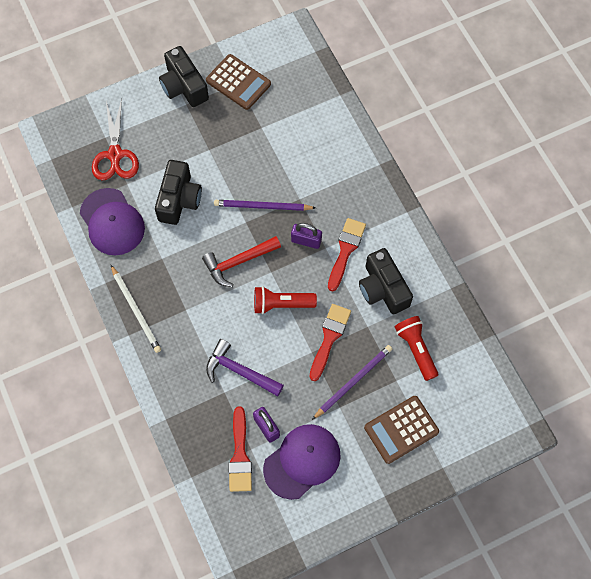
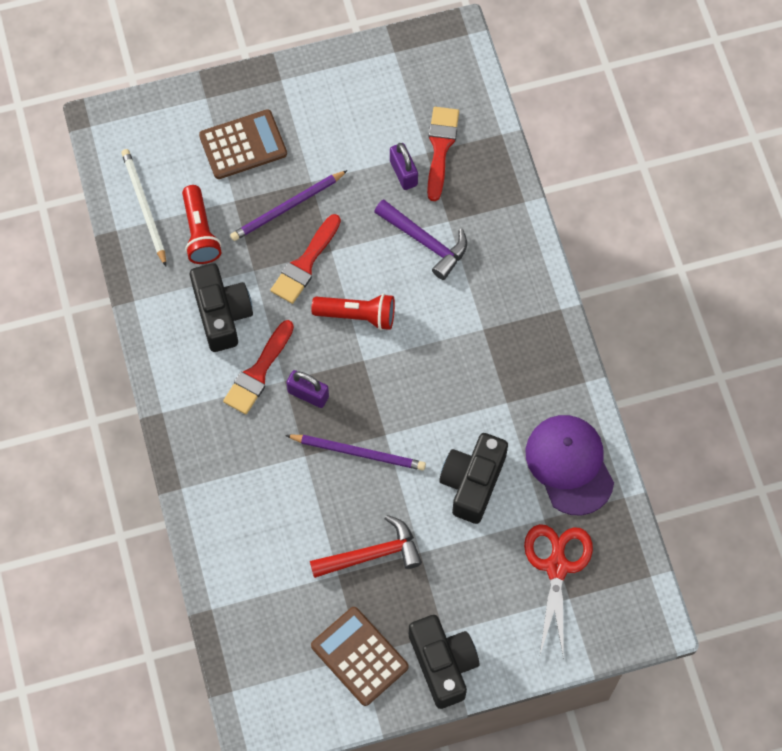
camera: 170 degrees left, 0 degrees up
white pencil [111,265,161,353] -> white pencil moved to [121,149,166,266]
red hammer [202,236,281,287] -> red hammer moved to [310,515,422,578]
purple cap [263,424,341,500] -> none

